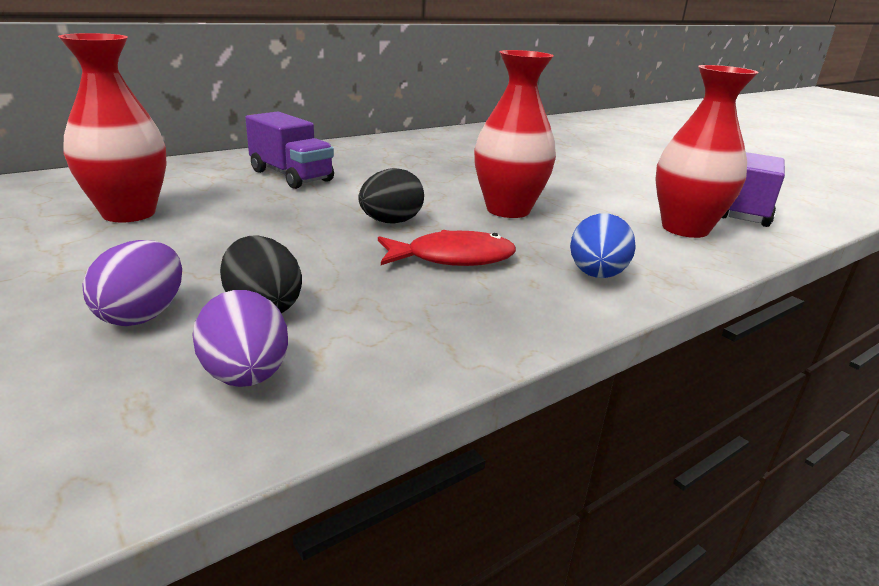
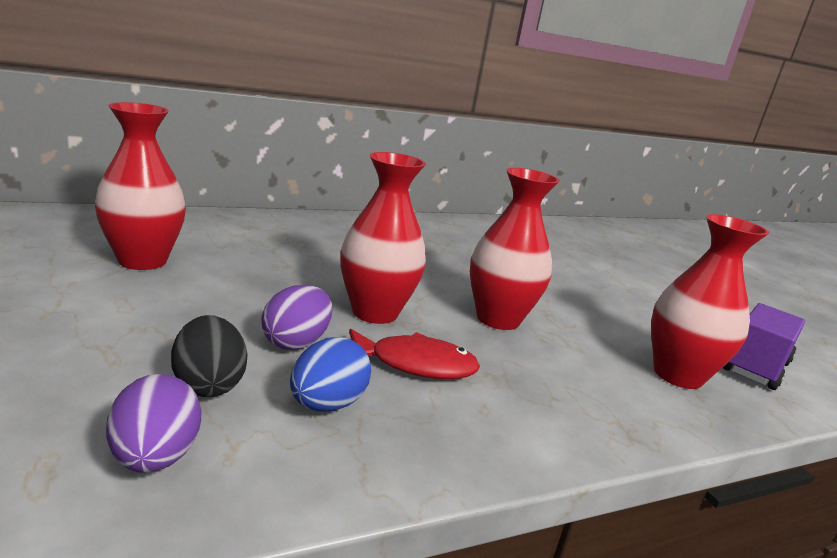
camera: 10 degrees right, 5 degrees down
purple egg [82,240,182,326] -> purple egg moved to [261,285,333,350]
purple truck [245,111,334,189] -> none
black egg [358,168,424,224] -> red vase [340,152,426,324]
blue egg [570,213,636,278] -> blue egg moved to [290,337,371,411]

